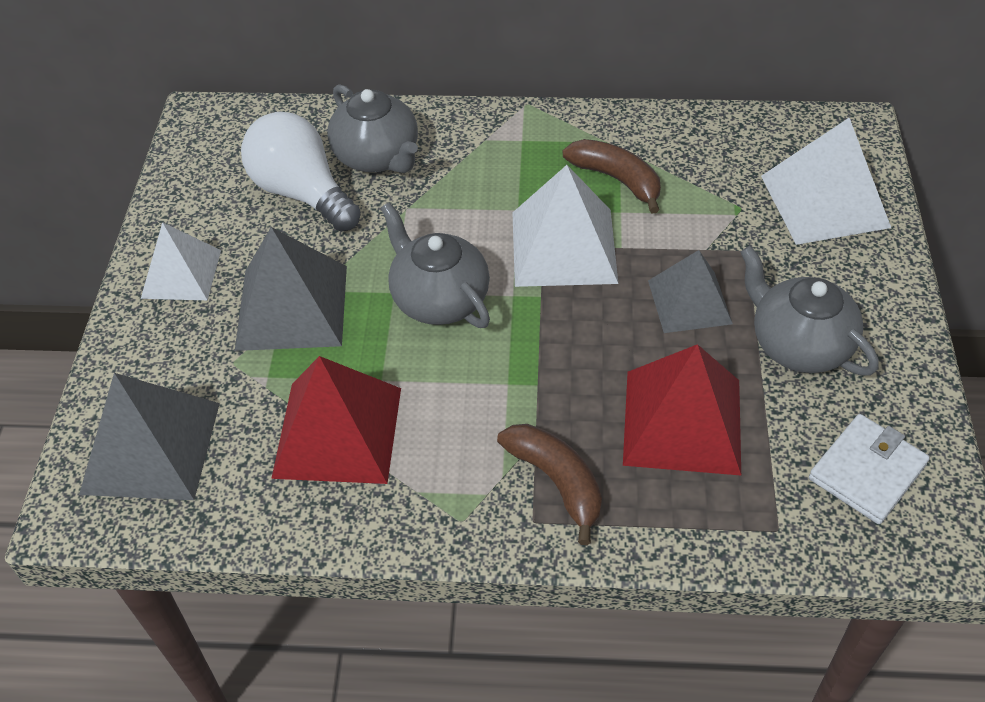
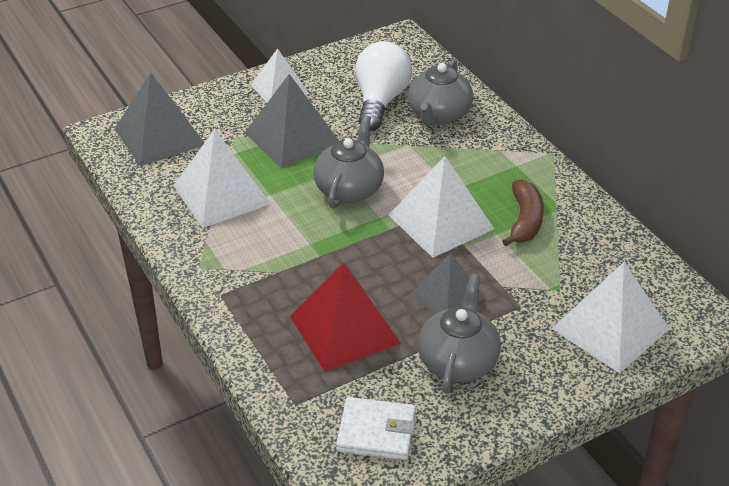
camera: 55 degrees right, 10 degrees down
red pyramid [271,356,401,484] -> white pyramid [173,129,271,228]
brown banana [497,424,602,545] -> none

